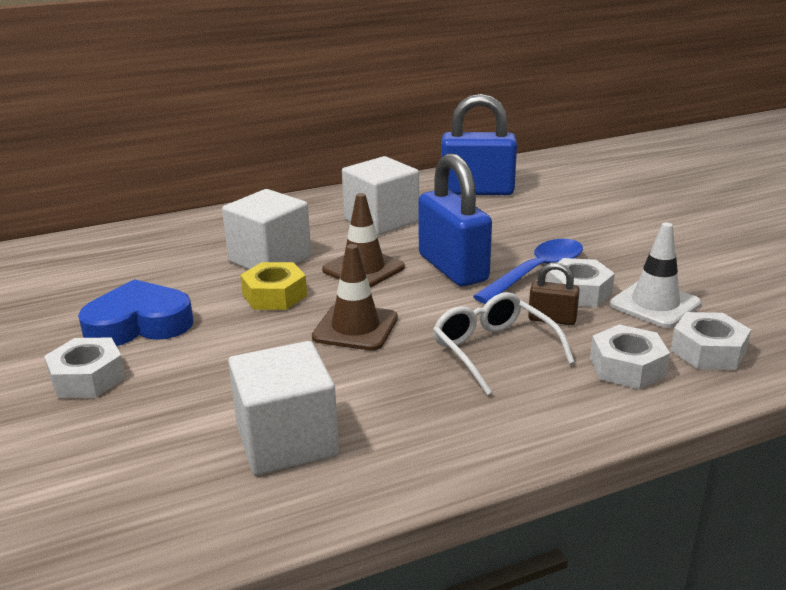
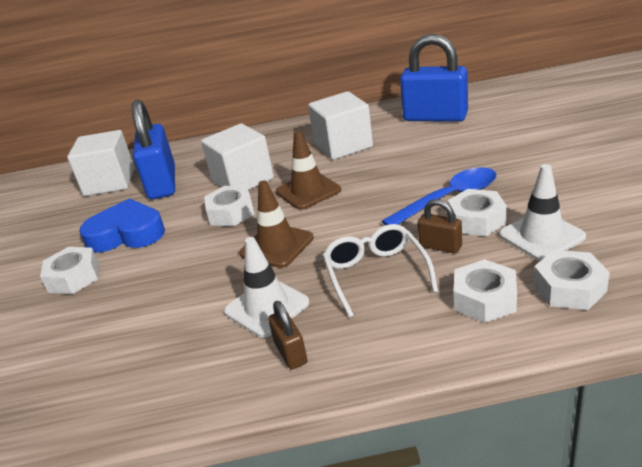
camera: 20 degrees right, 5 degrees up
white cube [228,341,339,475] -> white cube moved to [67,130,135,196]
yellow nut [240,262,307,310] -> white nut [204,186,255,227]
blue padlock [418,153,492,286] -> blue padlock moved to [132,99,175,199]
none -> white traffic cone [224,237,310,338]
none -> brown padlock [268,301,307,370]

